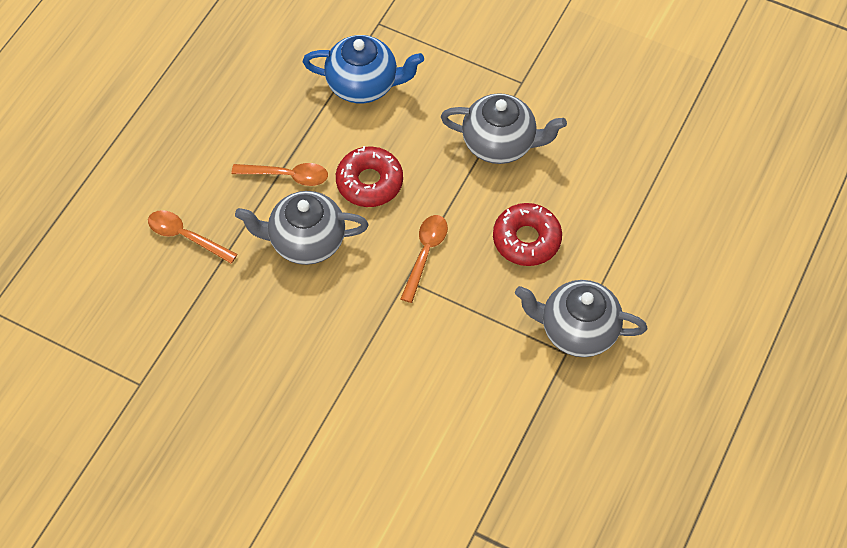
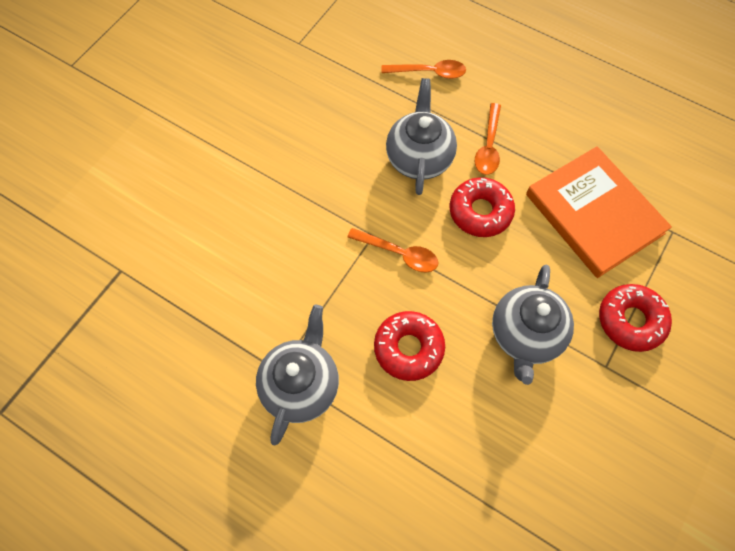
camera: 95 degrees right, 5 degrees up
orange spoon [148,210,238,264] -> orange spoon turned 60 degrees clockwise [381,60,466,79]
blue teapot [303,35,424,103] -> orange book [526,146,672,278]
none -> red donut [599,284,672,352]

